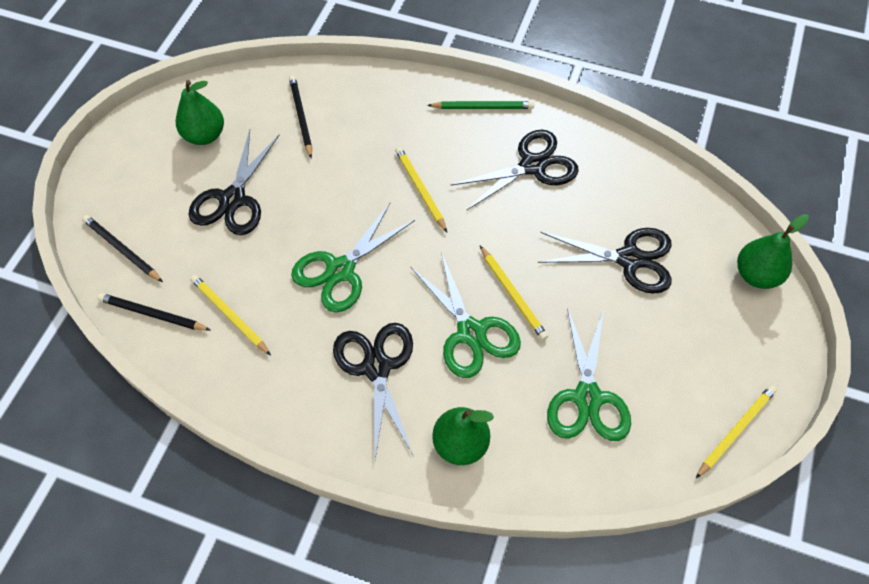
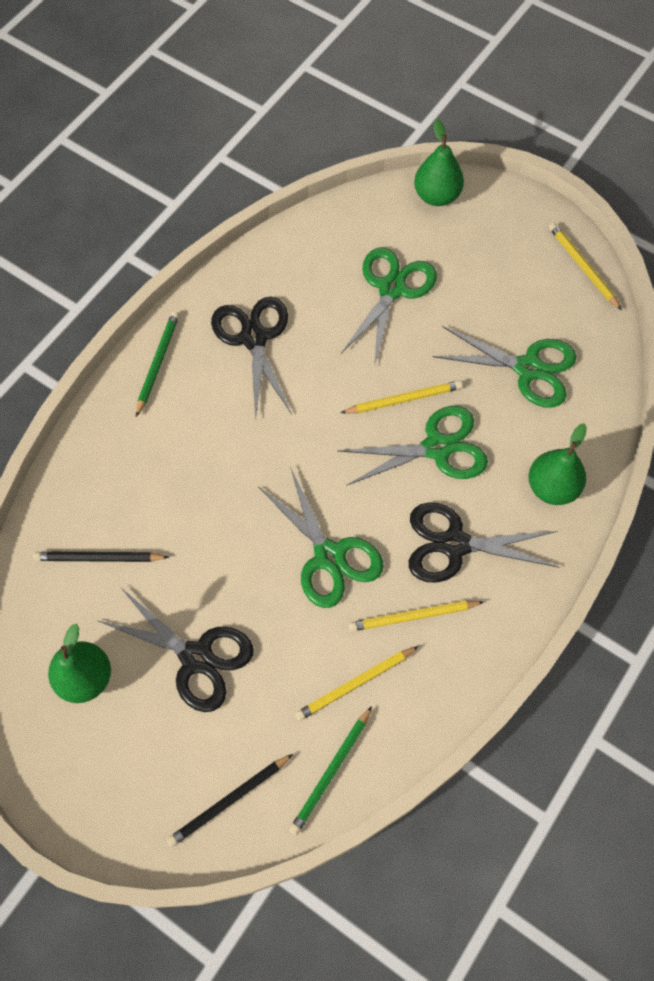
camera: 75 degrees left, 5 degrees up
black pencil [97,293,210,331] -> green pencil [289,706,372,836]
yellow pencil [395,147,447,232] -> yellow pencil moved to [348,600,484,631]
black scissors [538,228,672,294] -> green scissors [341,247,437,367]

